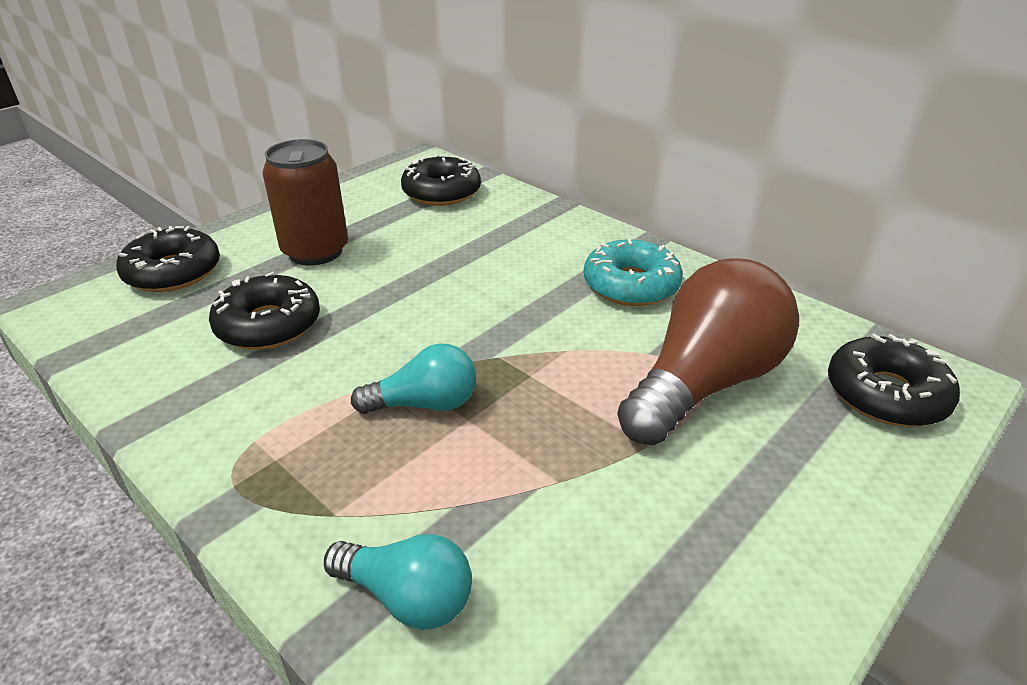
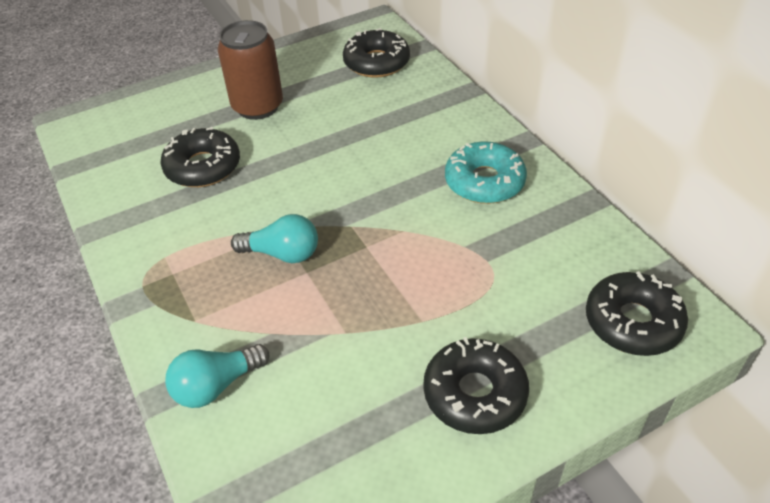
camera: 20 degrees right, 10 degrees up
black donut [116,226,220,292] -> black donut moved to [423,337,529,434]
turquoise light bulb [324,534,472,630] -> turquoise light bulb turned 105 degrees clockwise [165,344,269,408]
brown light bulb [617,258,799,446] -> none

